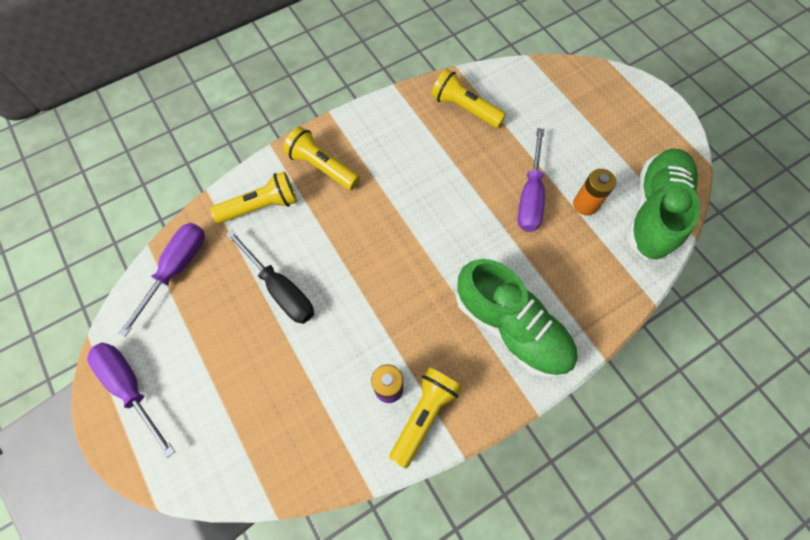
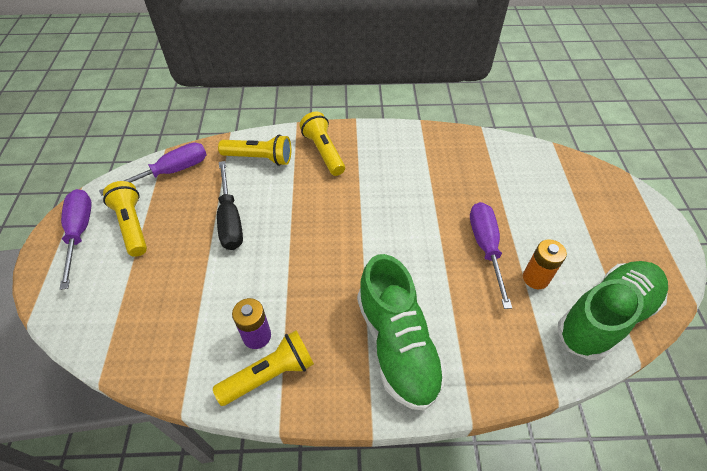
camera: 30 degrees right, 15 degrees down
yellow flashlight [431,69,506,128] -> yellow flashlight moved to [103,181,147,257]
purple screwdriver [518,128,545,232] -> purple screwdriver turned 135 degrees clockwise [470,202,512,309]

